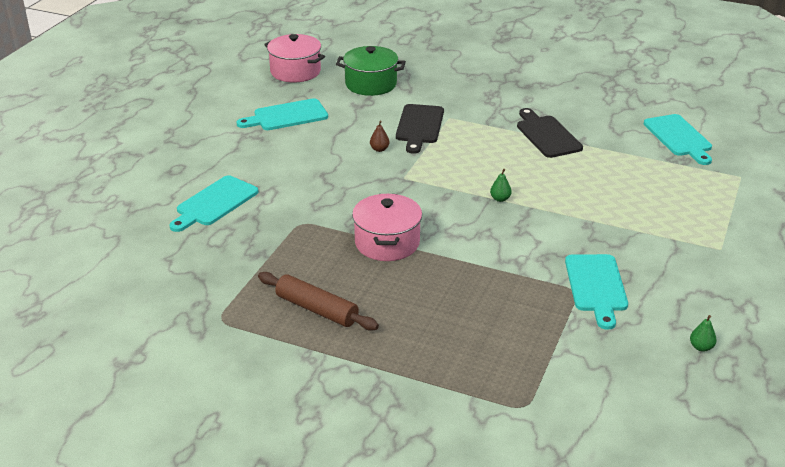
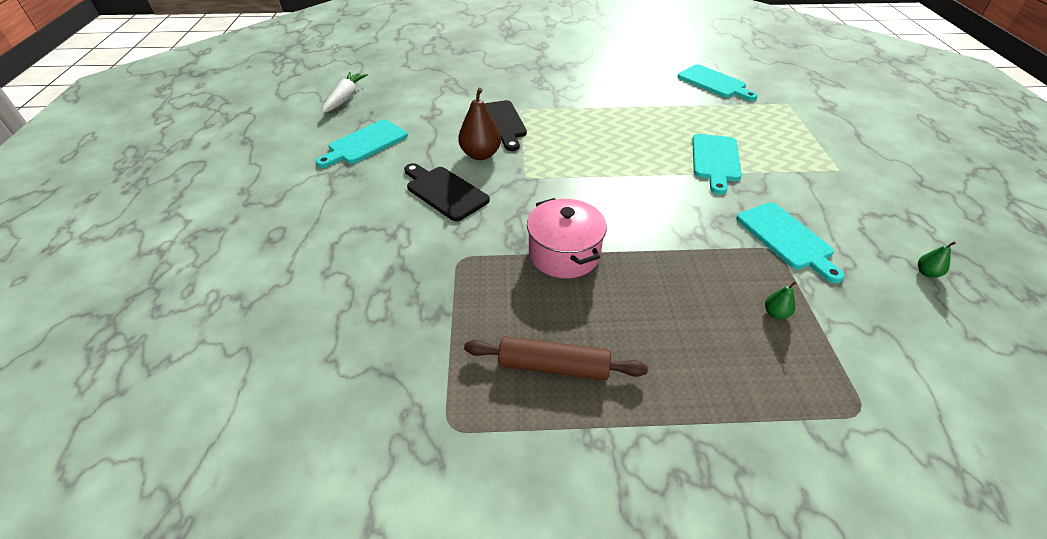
camera: 25 degrees left, 10 degrees up
turquoise cutting board [169,176,258,232] -> turquoise cutting board moved to [692,134,742,194]
pink pot [264,34,325,82] -> white carrot [322,72,368,113]
green pot [336,46,406,96] -> none
brown pear [370,120,389,152] -> brown pear [458,87,501,160], size x2.08
green pear [490,169,512,202] -> green pear moved to [765,281,797,319]
black cutting board [517,108,583,158] -> black cutting board moved to [404,163,490,221]

